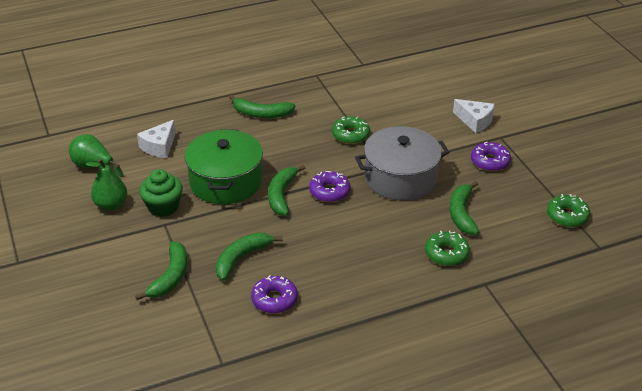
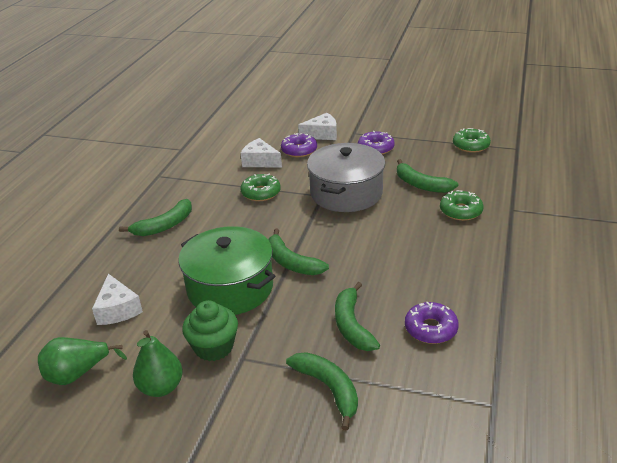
camera: 50 degrees left, 5 degrees down
purple donut [309,171,350,202] -> purple donut moved to [281,133,317,157]
none -> white cheese [241,138,282,168]

